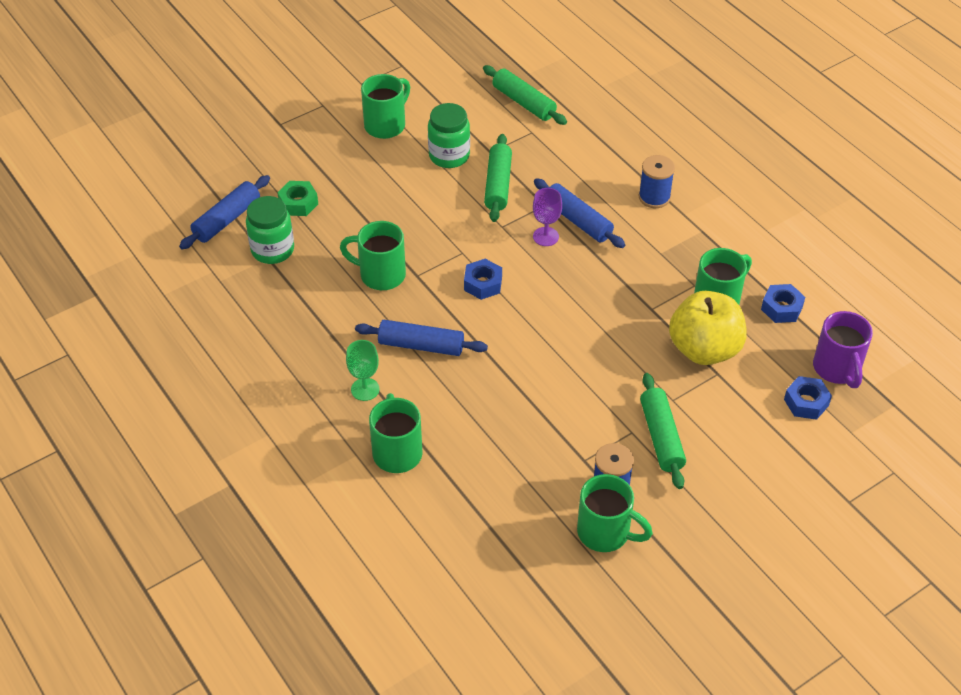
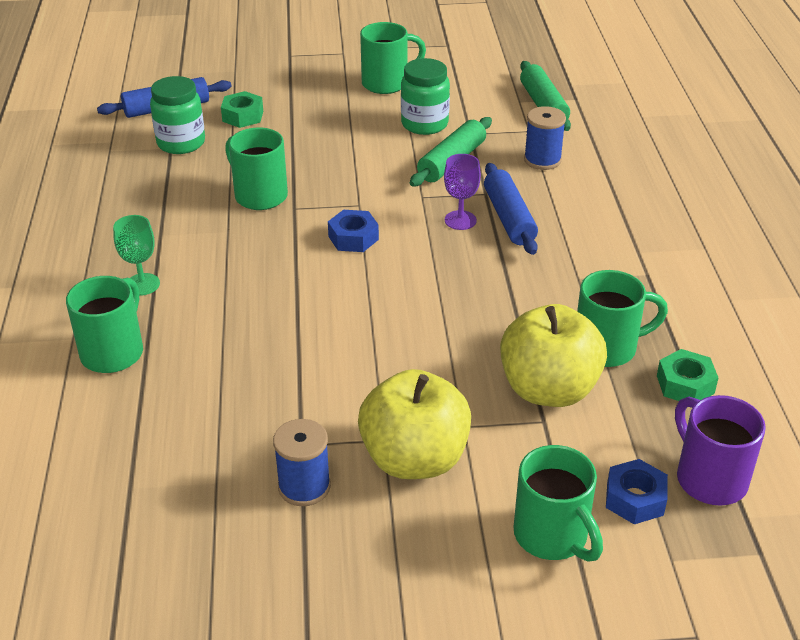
camera: 30 degrees right, 10 degrees down
blue rolling pin [355,320,488,356] -> none
green mug [577,474,653,552] -> green mug moved to [514,445,603,562]
blue spool [639,155,675,208] -> blue spool moved to [524,106,566,170]
green rolling pin [640,373,686,489] -> yellow apple [358,369,471,479]
blue nut [761,284,805,323] -> green nut [657,349,718,401]
purple mug [813,311,873,388] -> purple mug turned 135 degrees clockwise [675,395,766,506]

